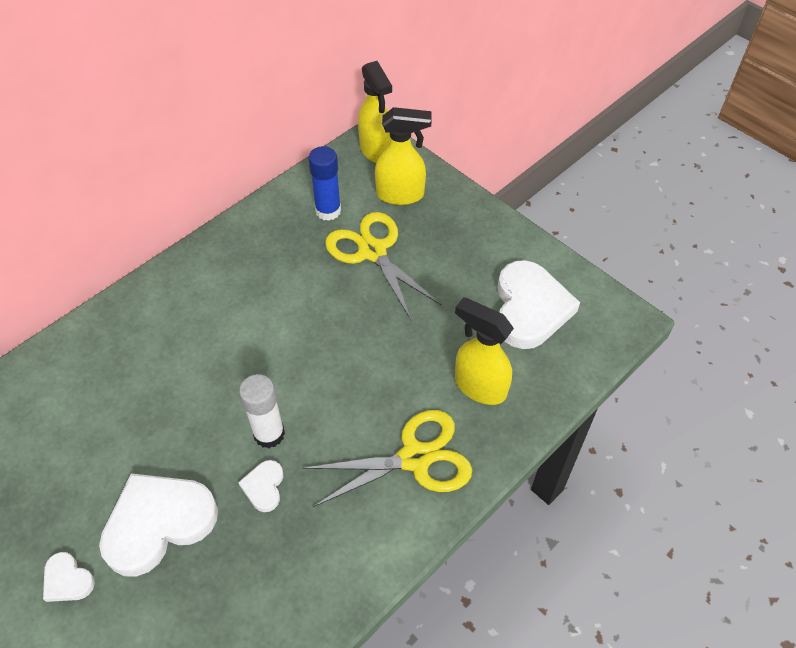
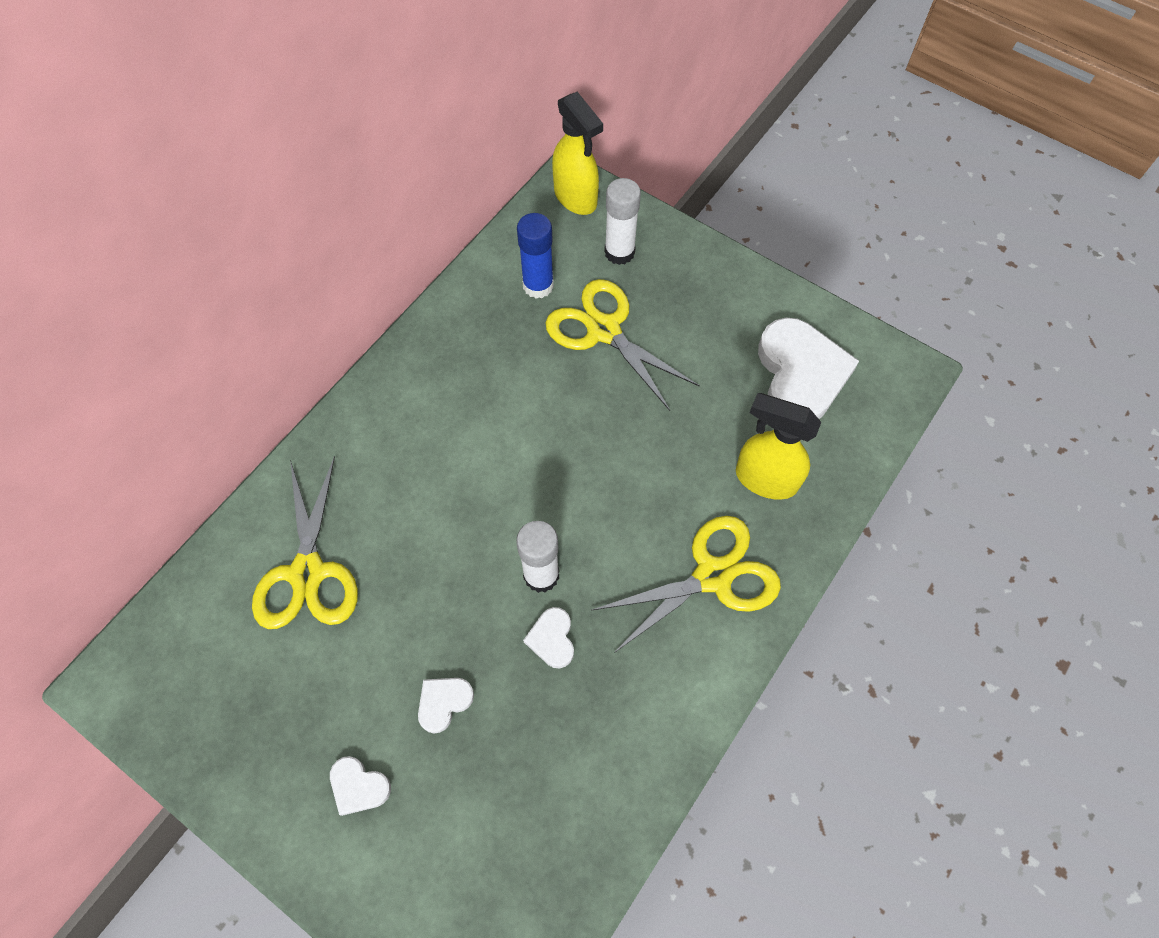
camera: 10 degrees left, 10 degrees up
white heart [99,473,218,577] -> white heart [418,678,474,734], size x0.46
yellow spray bottle [375,107,432,205] -> white glue stick [604,178,641,265]
none -> yellow scissors [252,456,358,629]

